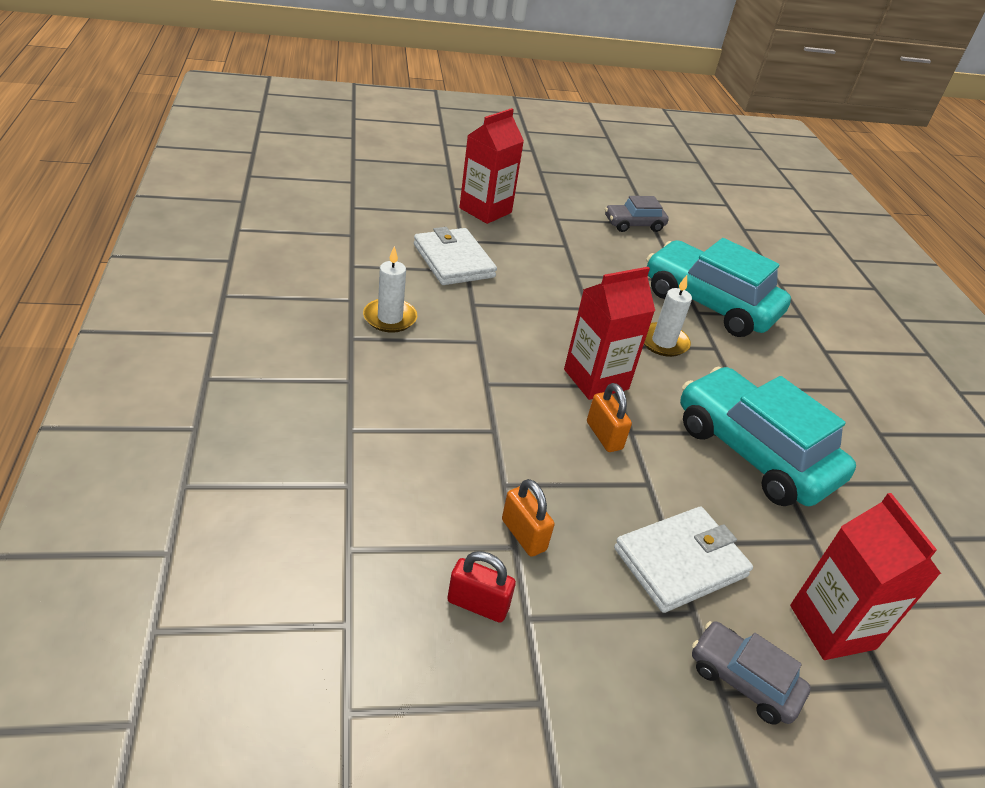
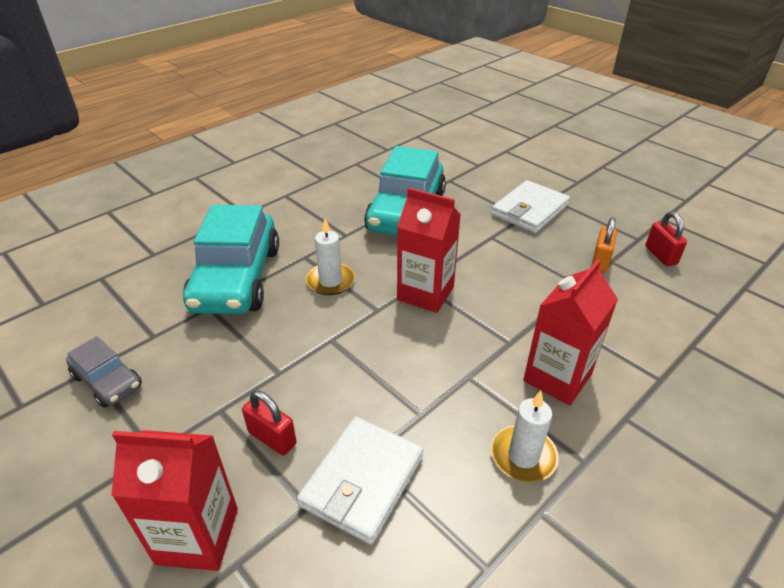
camera: 120 degrees left, 0 degrees up
orange padlock [587,383,632,452] -> none
white wallet [614,507,753,613] -> white wallet turned 75 degrees counterclockwise [491,180,570,233]
grey car [692,621,811,725] -> none
red carton [790,493,941,660] -> red carton moved to [523,259,618,406]
none -> red padlock [242,391,296,455]

